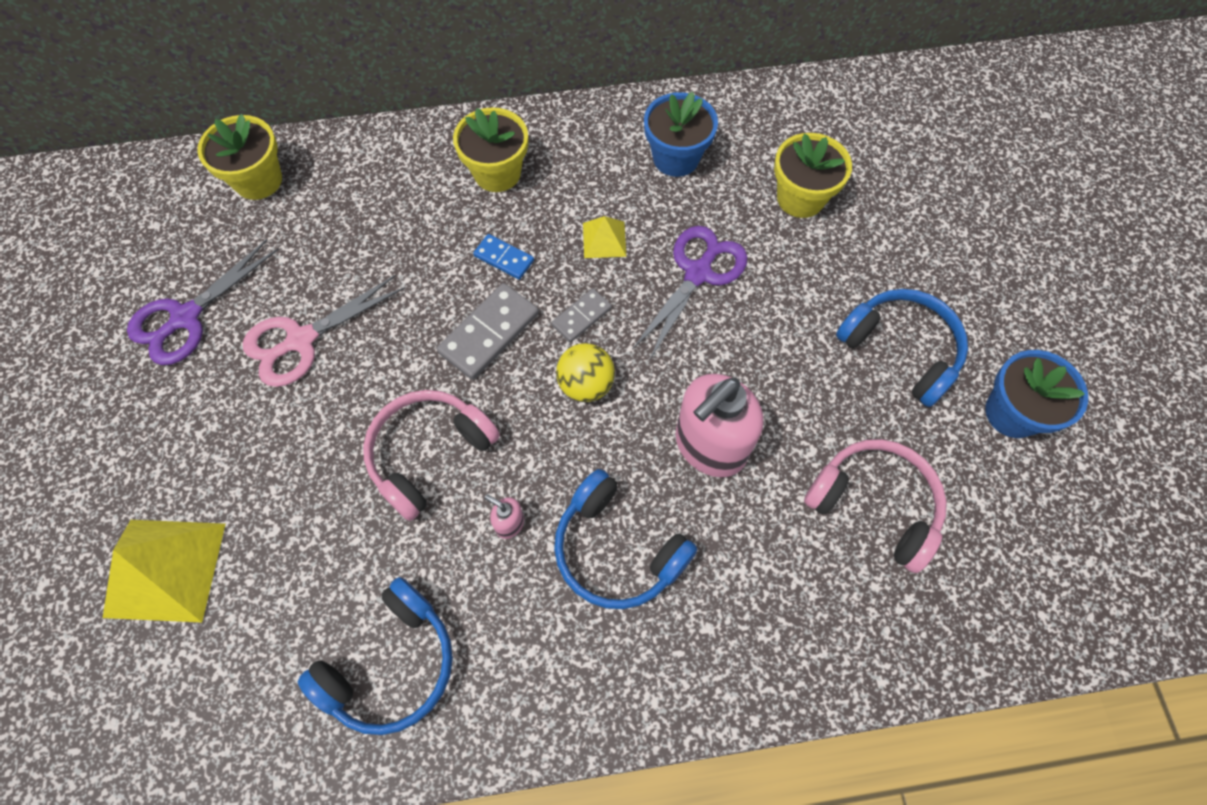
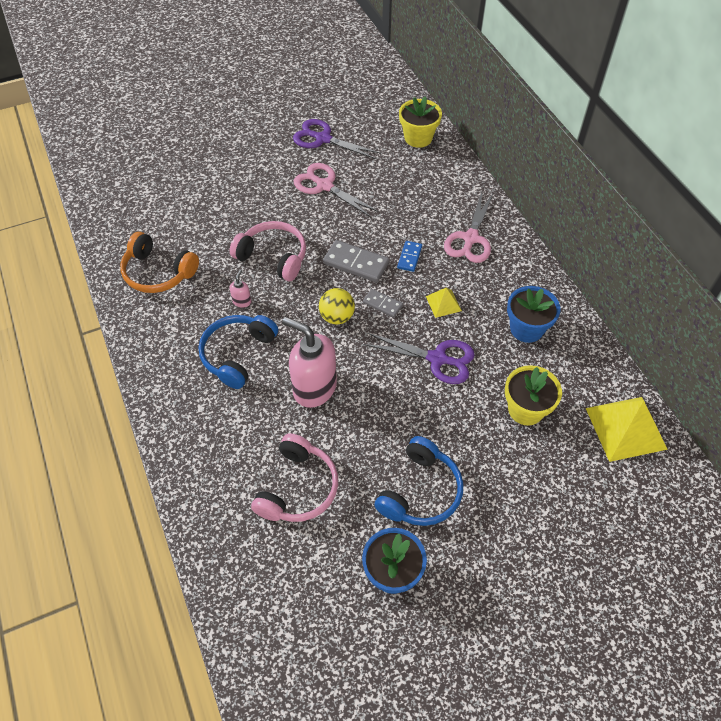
camera: 75 degrees right, 10 degrees down
yellow pyramid [103,520,225,622] -> yellow pyramid moved to [586,397,668,462]
blue headphones [298,577,453,735] -> orange headphones [120,232,199,293]
yellow flower pot [453,107,528,192] -> pink scissors [444,192,494,263]

